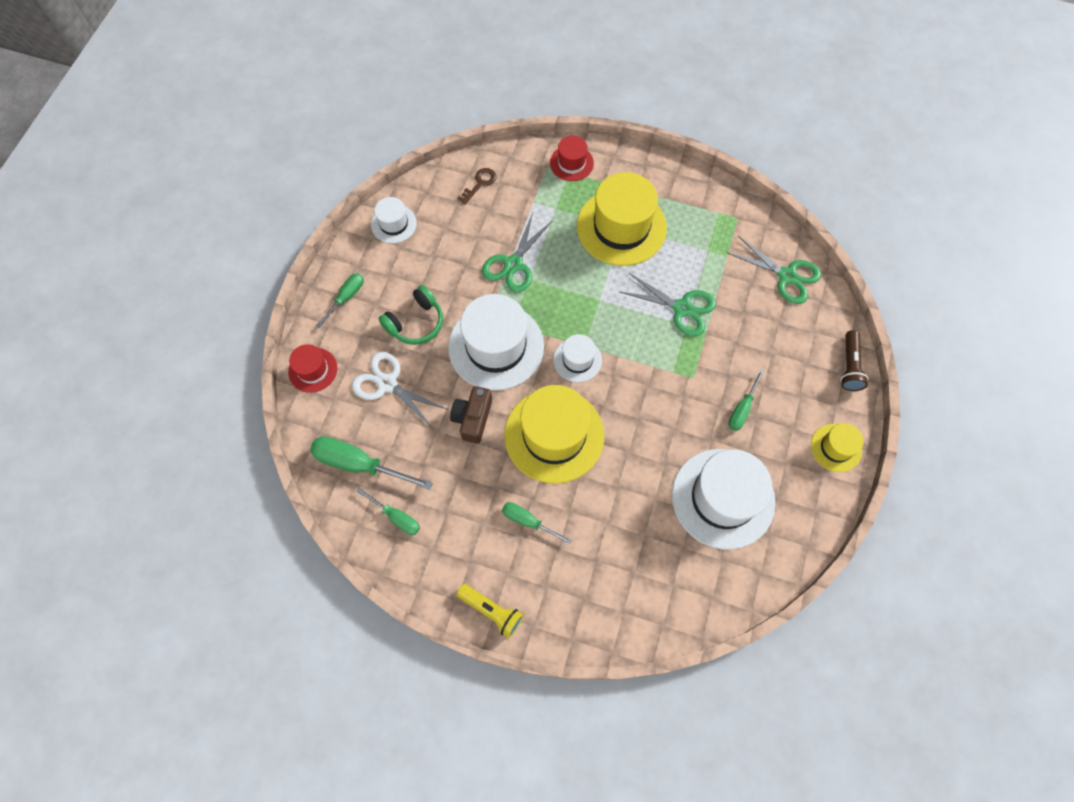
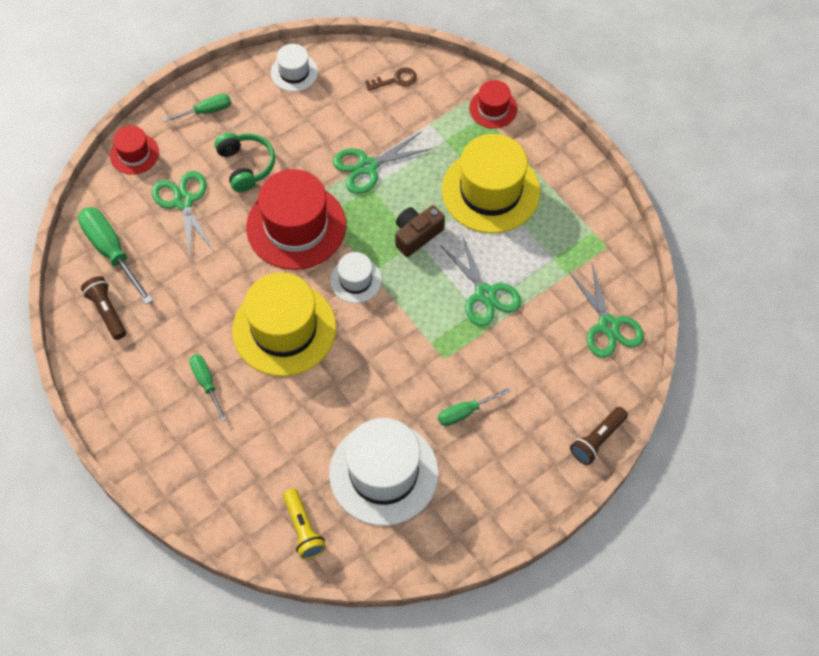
camera: 35 degrees right, 5 degrees down
white scissors [352,352,448,428] -> green scissors [152,171,214,260]
green screwdriver [357,487,420,535] -> brown flashlight [81,276,126,340]
green headphones [379,285,443,345] -> green headphones turned 105 degrees counterclockwise [214,133,275,192]
white hat [448,294,544,391] -> red hat [246,169,346,270]
brown camera [450,386,492,444] -> brown camera moved to [395,205,445,257]
yellow flashlight [456,584,524,638] -> yellow flashlight moved to [283,489,326,559]
yellow hat [811,423,863,472] -> none

